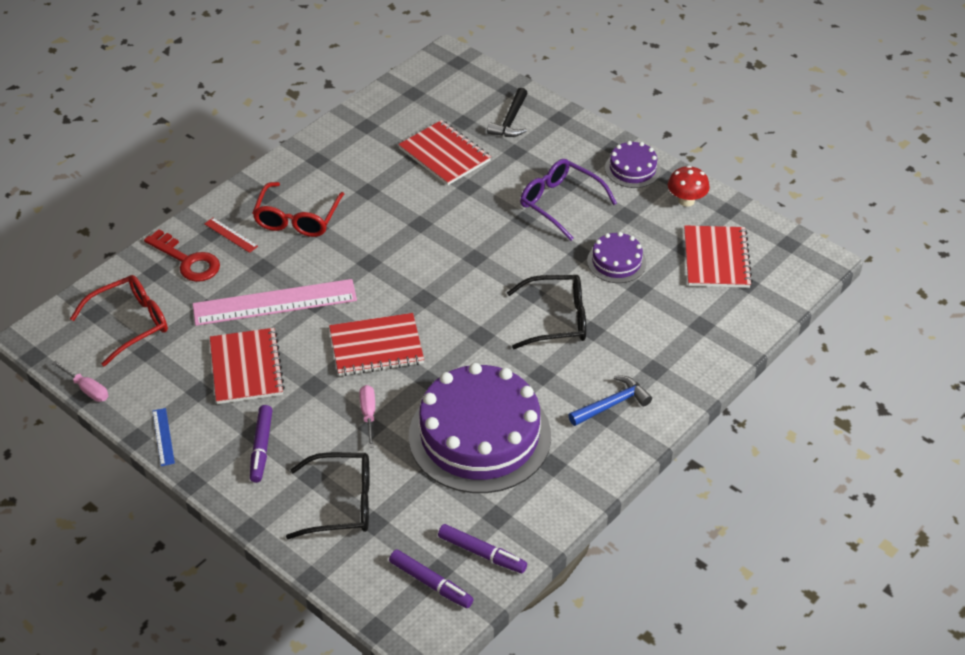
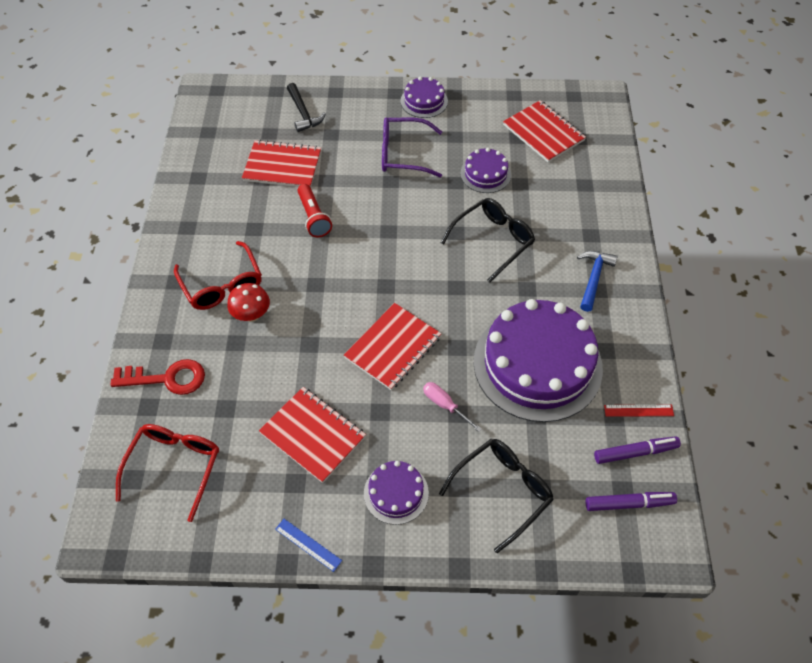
camera: 40 degrees left, 10 degrees up
pink screwdriver [52,361,108,402] -> none
pink ruler [193,279,357,326] -> none
red ruler [204,218,258,253] -> red ruler moved to [604,405,674,417]
purple marker [250,405,273,483] -> purple cake [364,461,429,525]
red mushroom [668,166,710,207] -> red mushroom moved to [227,283,270,322]
none -> red flashlight [297,184,332,237]

